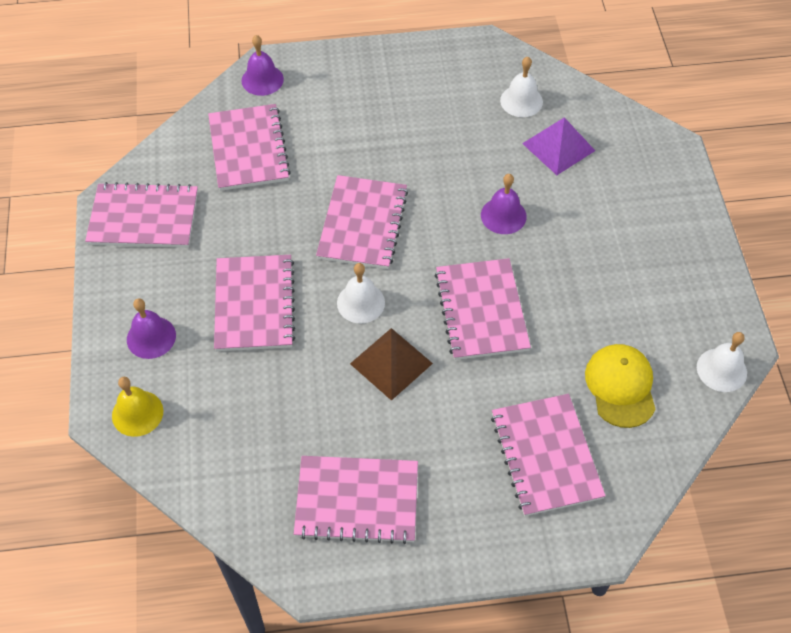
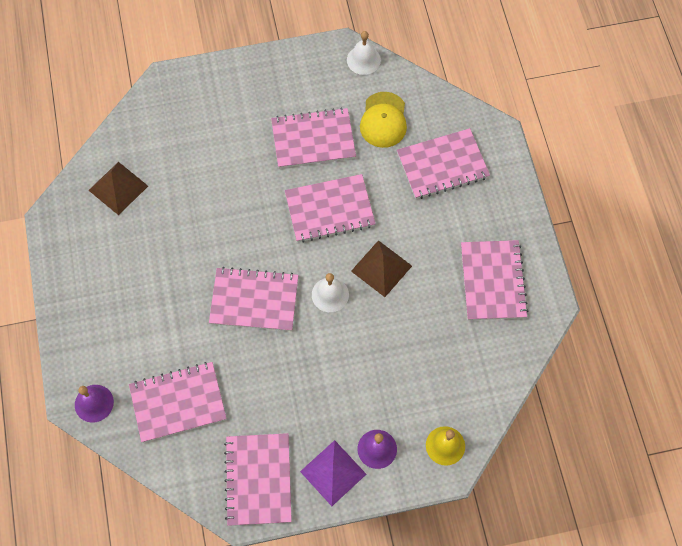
camera: 95 degrees left, 10 degrees up
pink notebook [214,255,295,351] -> pink notebook moved to [271,107,356,168]
purple bell [481,174,527,234] -> none
white bell [500,57,543,117] -> brown pyramid [89,162,148,215]
purple pyramid [522,117,595,175] -> purple pyramid moved to [300,440,366,506]
yellow cap [585,344,655,428] -> yellow cap turned 75 degrees counterclockwise [360,92,407,148]

